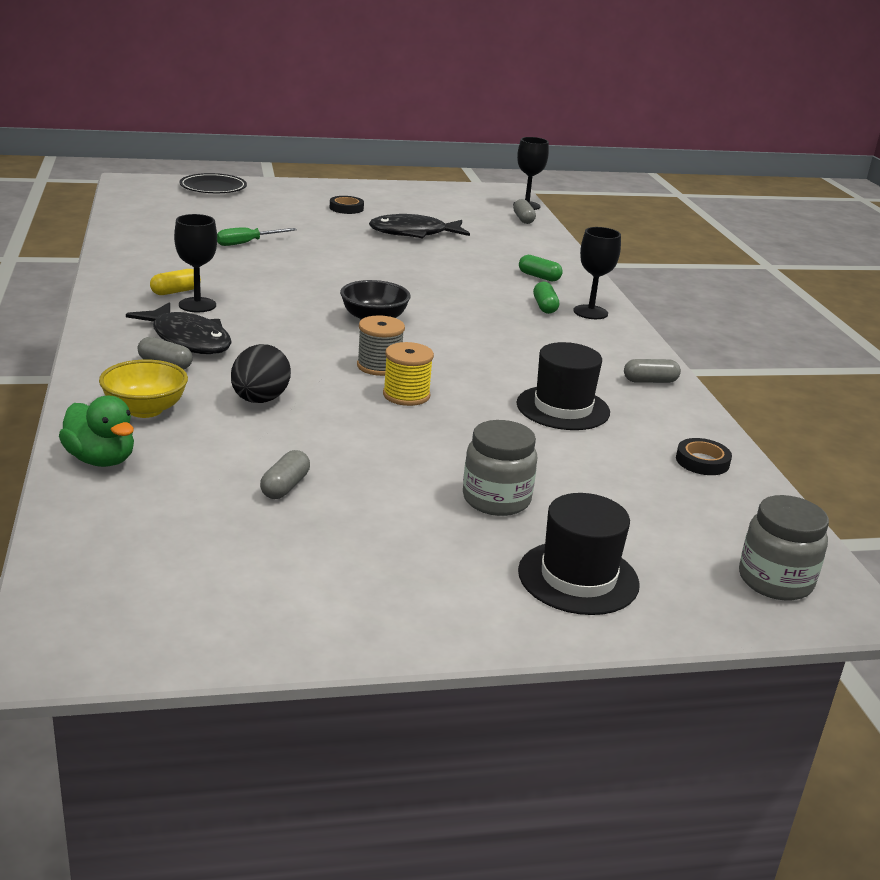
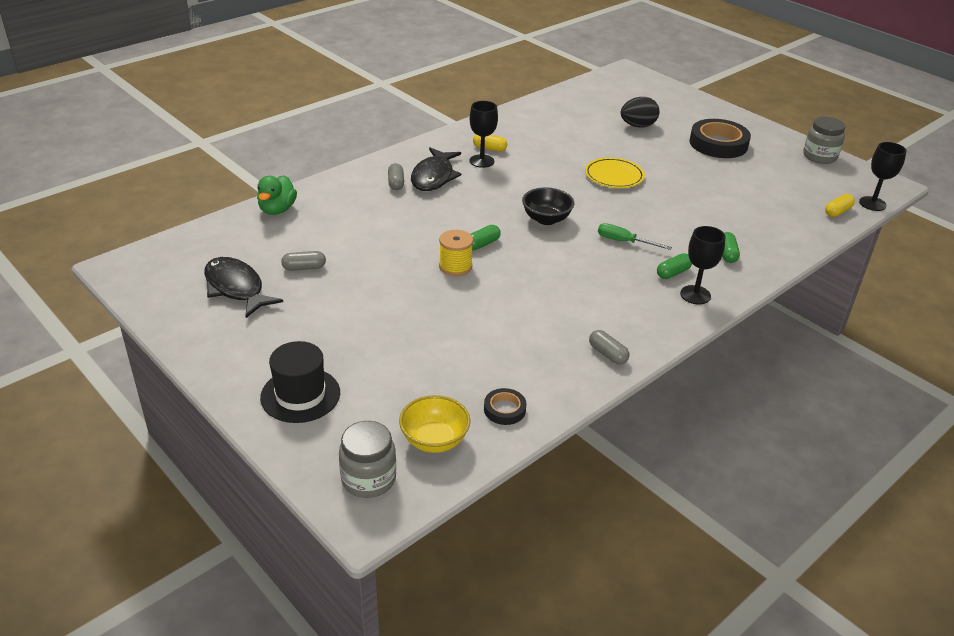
camera: 60 degrees right, 10 degrees up
yellow bowl [99,360,188,418] -> yellow bowl moved to [399,395,470,453]
black plate [179,173,247,193] -> none
green screwdriver [217,227,297,246] -> green screwdriver moved to [598,223,672,250]
black egg [231,344,291,403] -> black egg moved to [621,97,659,128]
black tape [330,196,364,214] -> black tape [689,119,751,158], size x2.05
grey spool [357,315,405,376] -> green capsule [471,225,501,250]
black fish [369,214,470,239] -> black fish moved to [204,257,283,318]
grey jar [463,420,537,516] -> grey jar moved to [803,117,846,164]
grey capsule [513,199,536,224] -> yellow capsule [825,194,855,217]
black hat [516,342,610,430] -> none
none -> yellow plate [585,157,645,188]

